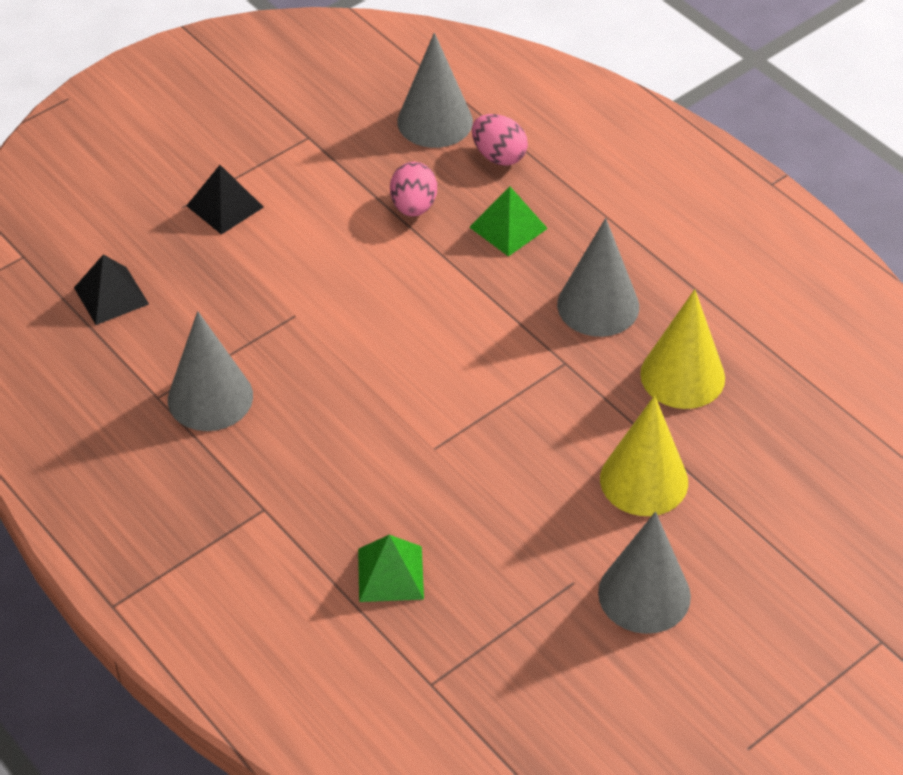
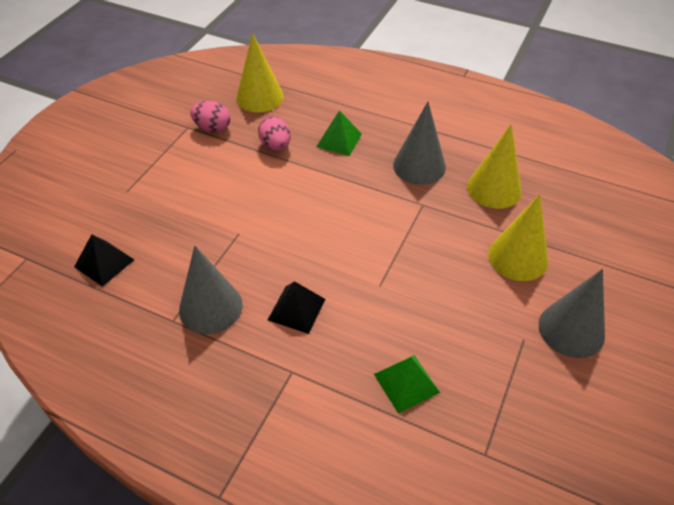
camera: 25 degrees left, 0 degrees up
black pyramid [187,165,264,235] -> black pyramid moved to [268,281,326,334]
grey cone [397,33,473,148] -> yellow cone [236,33,284,112]
pink egg [472,114,528,166] -> pink egg moved to [190,101,230,132]

